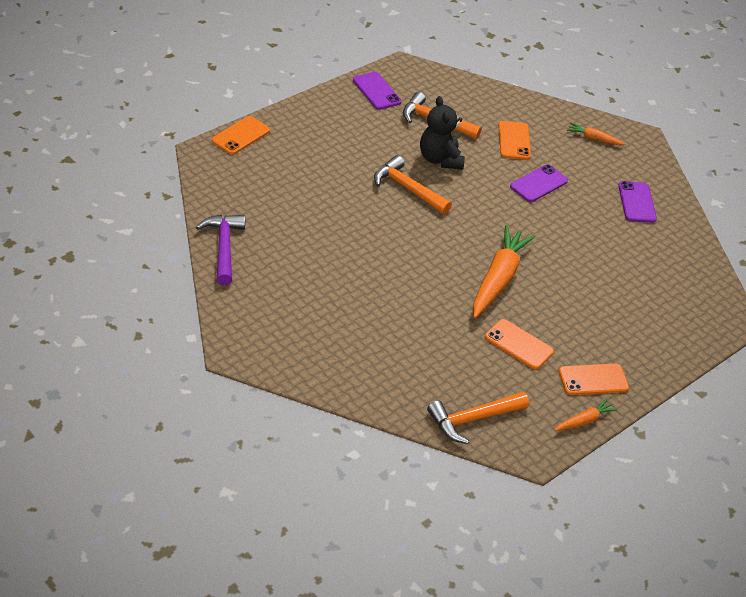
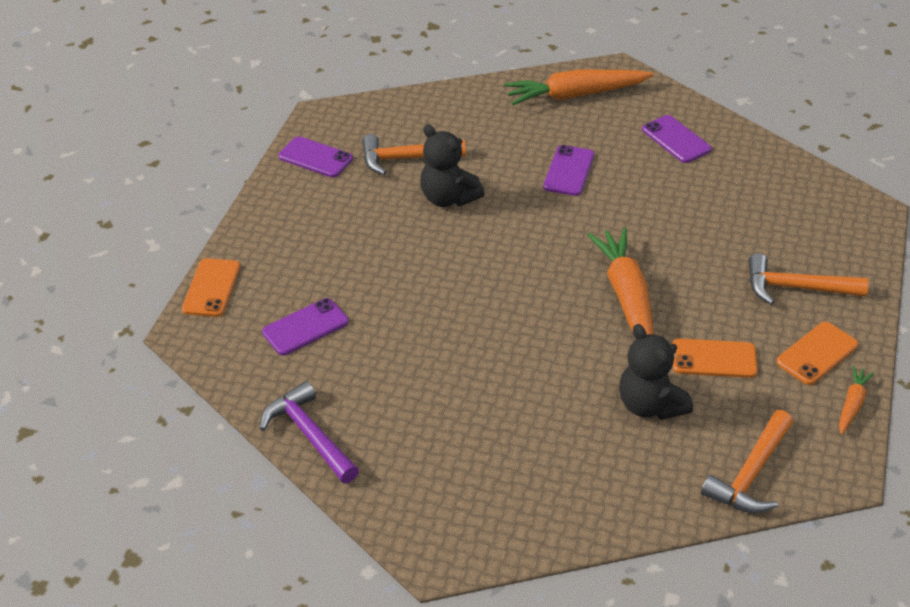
camera: 25 degrees left, 0 degrees up
orange hammer [374,155,452,214] -> orange hammer moved to [749,253,869,305]
orange phone [498,121,531,160] -> none
orange carrot [567,122,626,145] -> orange carrot [504,70,654,105], size x2.07
none -> purple phone [262,298,349,355]
none -> black teddy bear [619,324,693,420]

